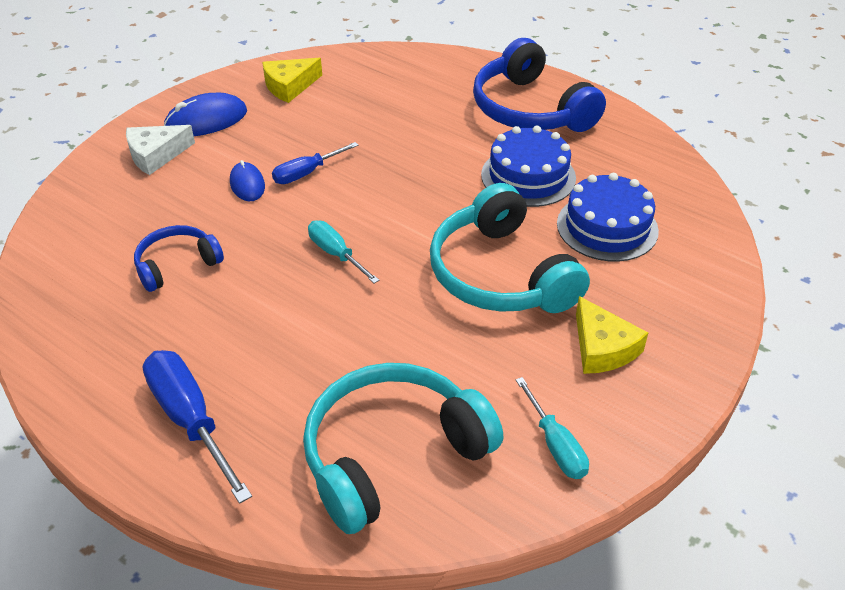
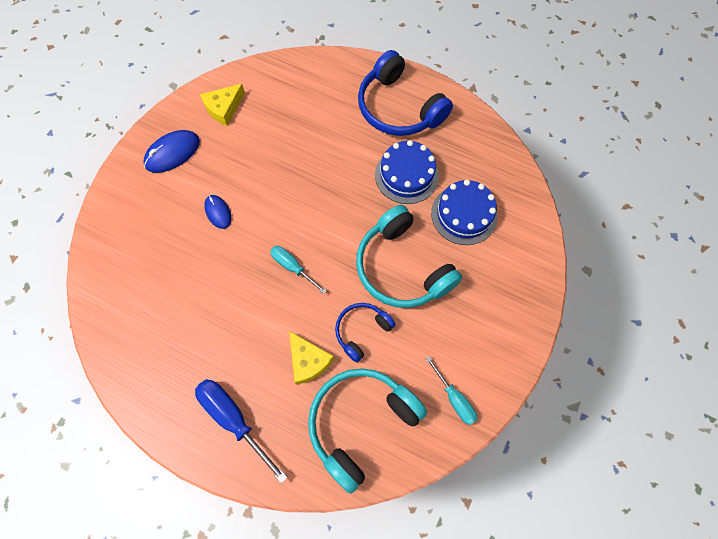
camera: 10 degrees left, 25 degrees up
white cheese [126,125,195,175] -> none
blue headphones [134,225,224,292] -> blue headphones moved to [335,303,396,363]
blue screwdriver [272,142,359,184] -> none
yellow cheese [576,296,648,374] -> yellow cheese moved to [289,331,334,384]

